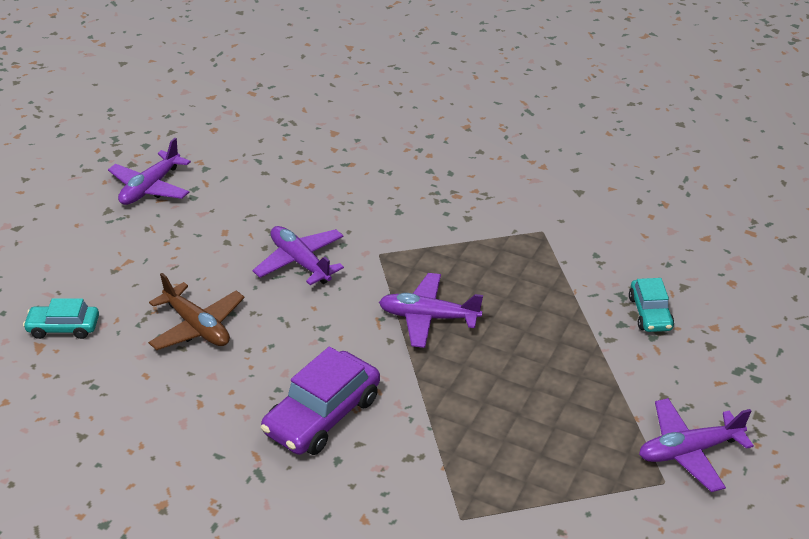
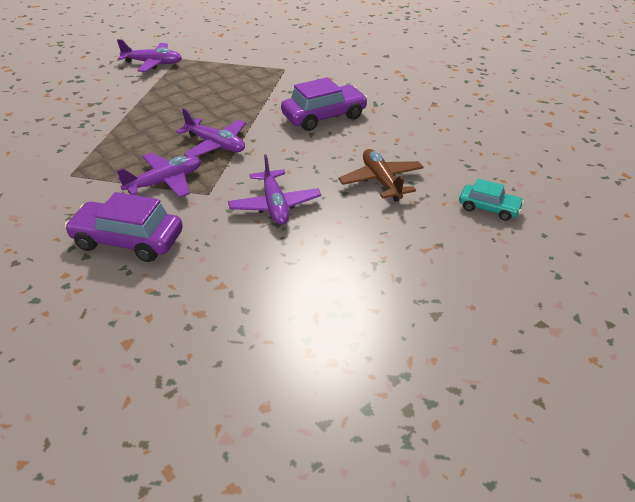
camera: 155 degrees left, 0 degrees up
purple plane [108,138,191,205] -> purple plane moved to [117,153,201,198]
turquoise car [629,278,674,332] -> none
none -> purple car [64,192,183,262]

